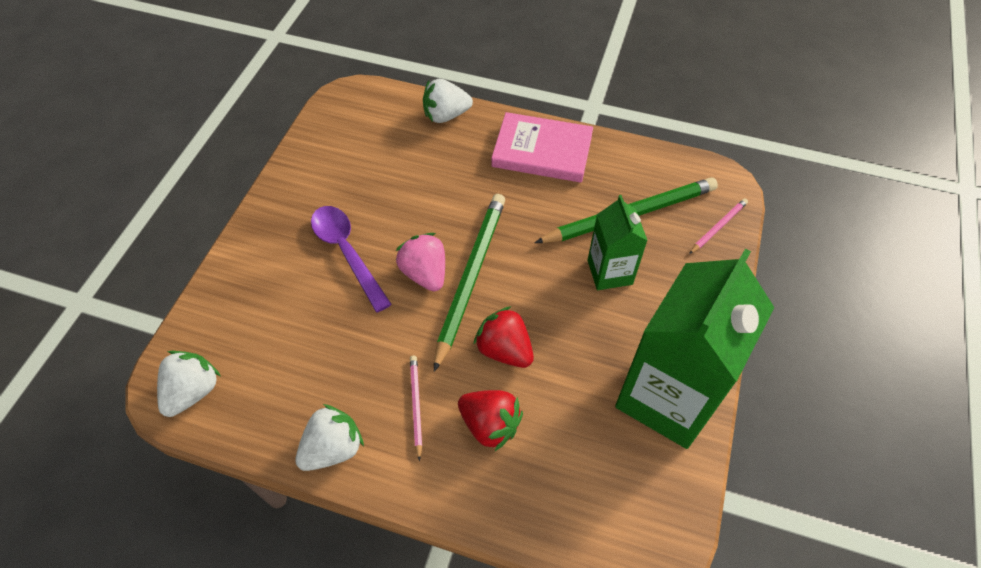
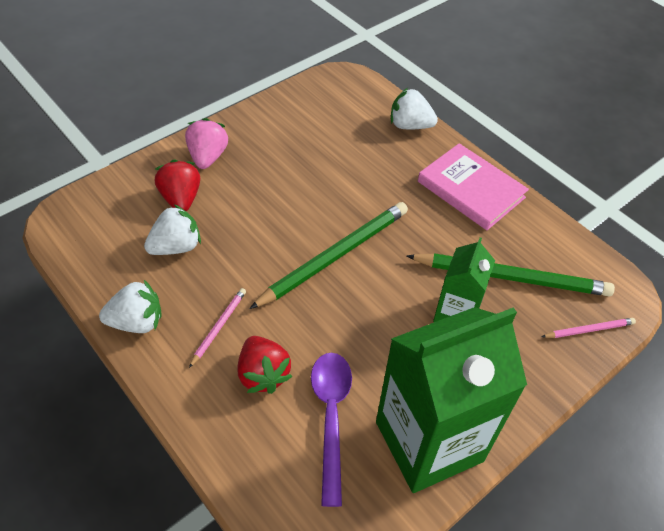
camera: 30 degrees right, 5 degrees down
white strawberry [157,351,220,417] -> white strawberry moved to [144,204,201,255]
purple spoon [311,206,392,313] -> purple spoon moved to [311,353,352,507]
pink strawberry [396,233,445,292] -> pink strawberry moved to [185,118,228,169]
red strawberry [473,306,534,368] -> red strawberry moved to [155,159,200,211]

